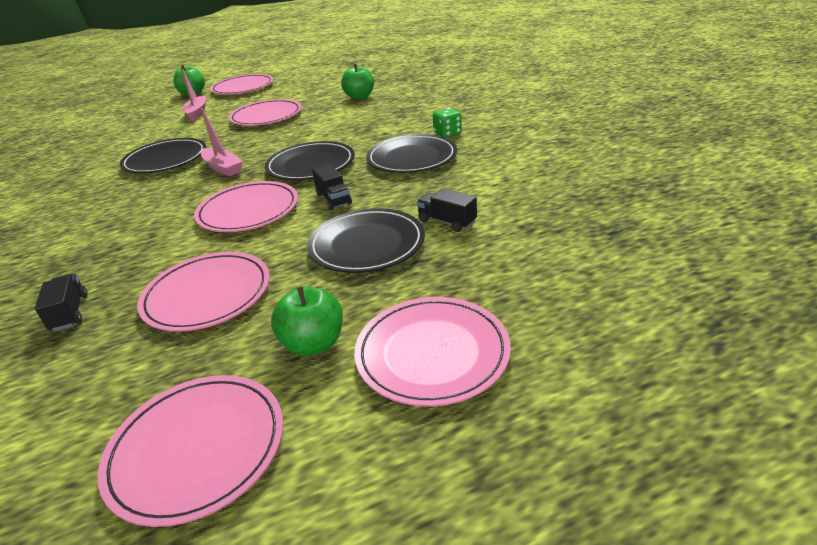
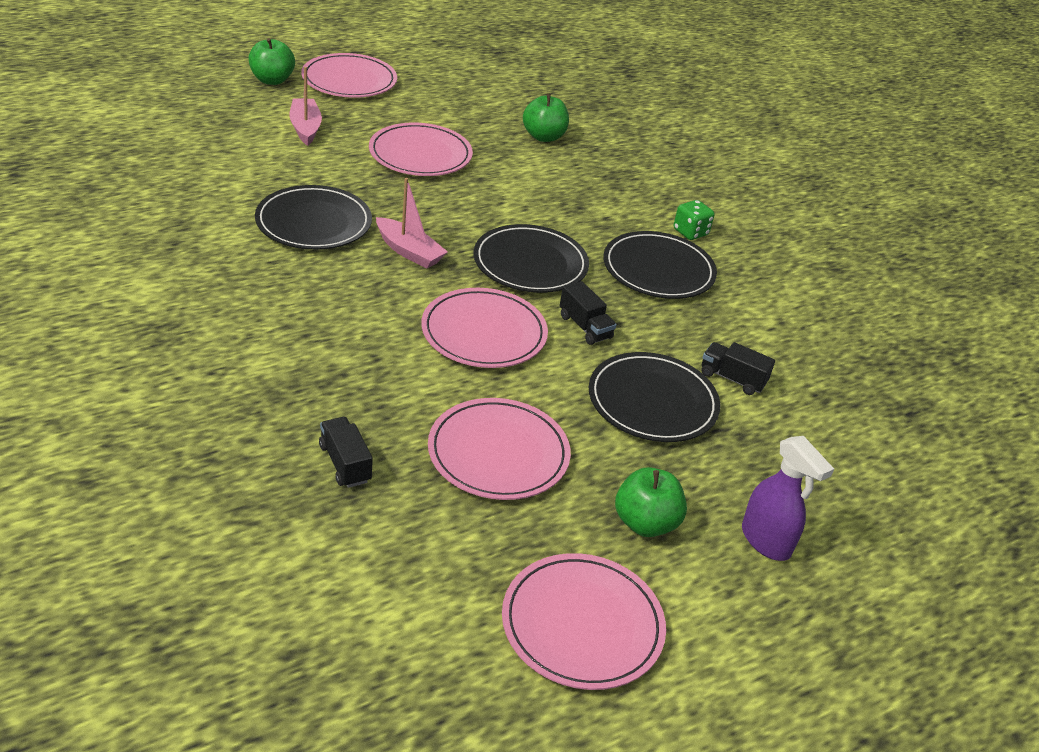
camera: 15 degrees left, 5 degrees up
pink plate [354,297,511,407] -> purple spray bottle [742,436,834,561]

